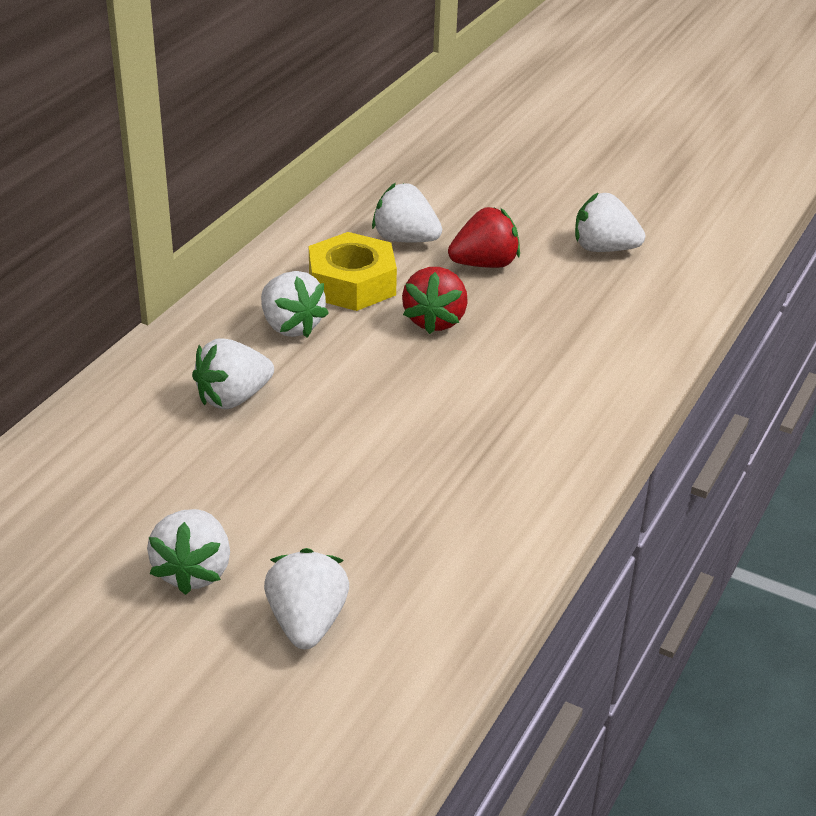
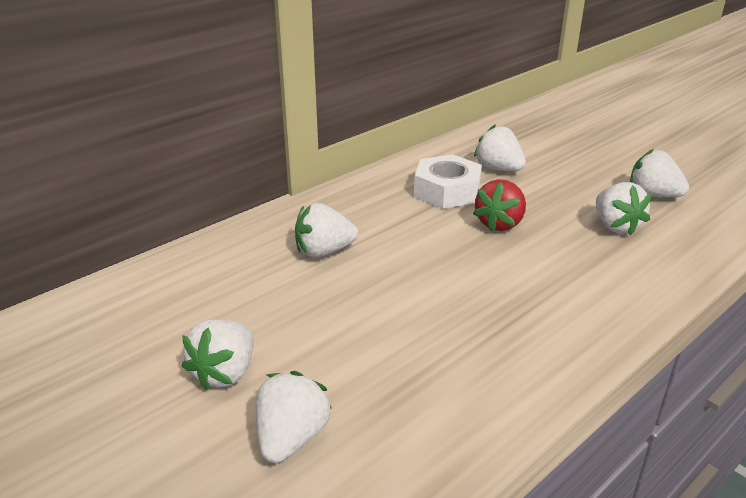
camera: 20 degrees right, 5 degrees down
white strawberry [261,271,329,338] -> white strawberry moved to [596,182,651,235]
yellow nut [309,232,397,311] -> white nut [414,154,482,209]
red strawberry [448,207,520,268] -> none

